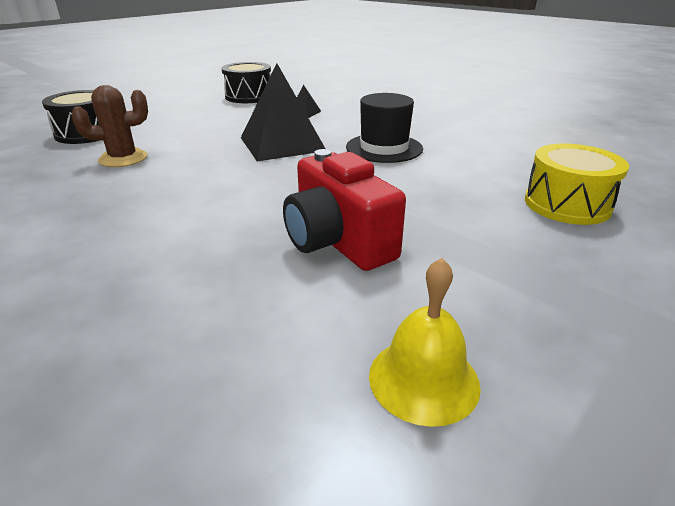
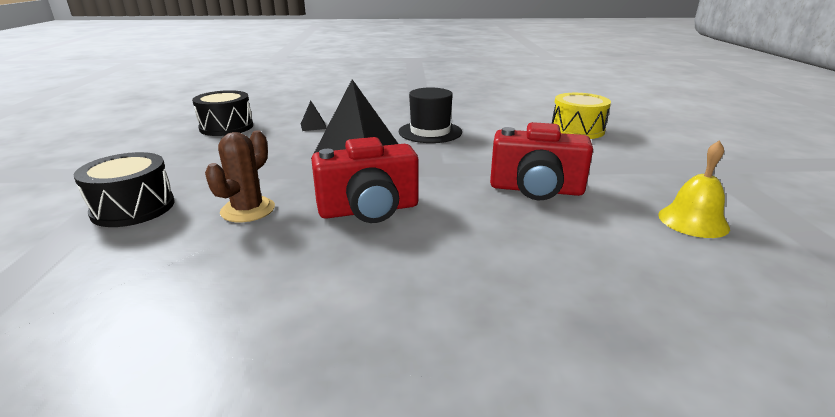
camera: 45 degrees left, 5 degrees down
none -> red camera [311,137,418,223]

